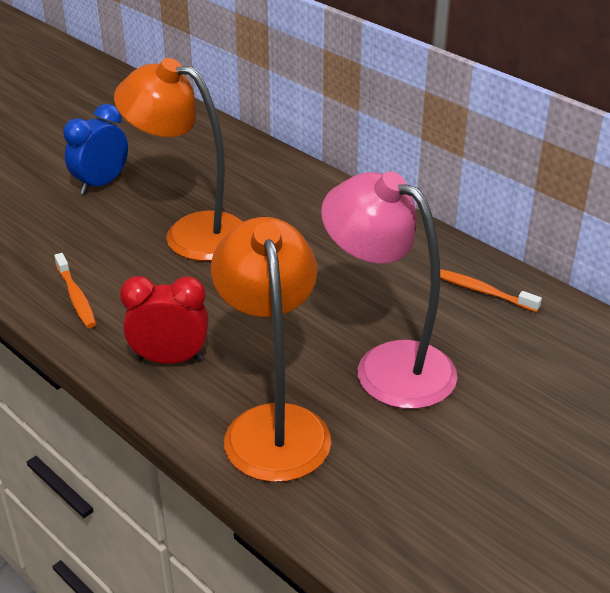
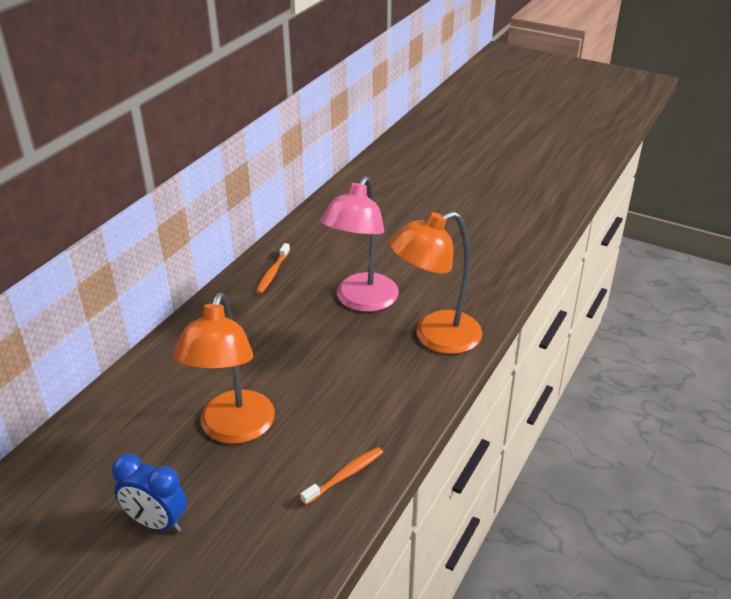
camera: 105 degrees left, 0 degrees up
red clock [120,276,209,364] -> none

